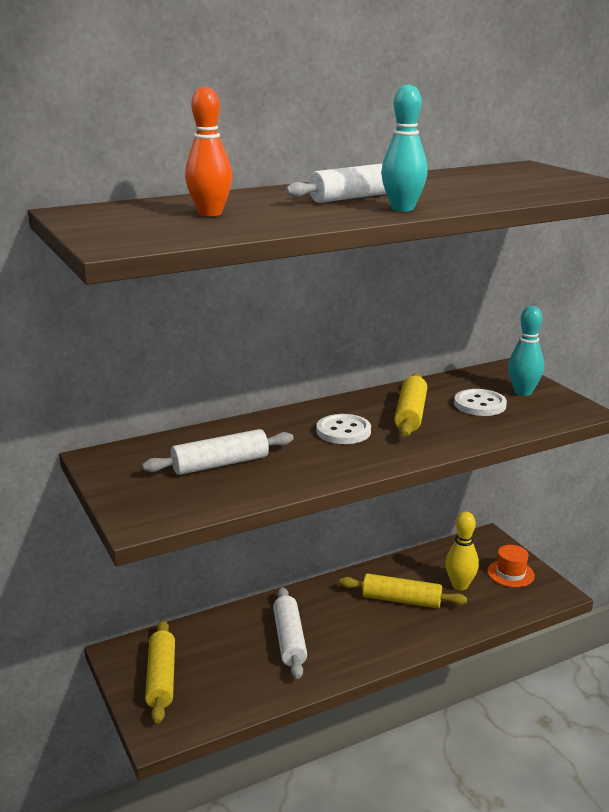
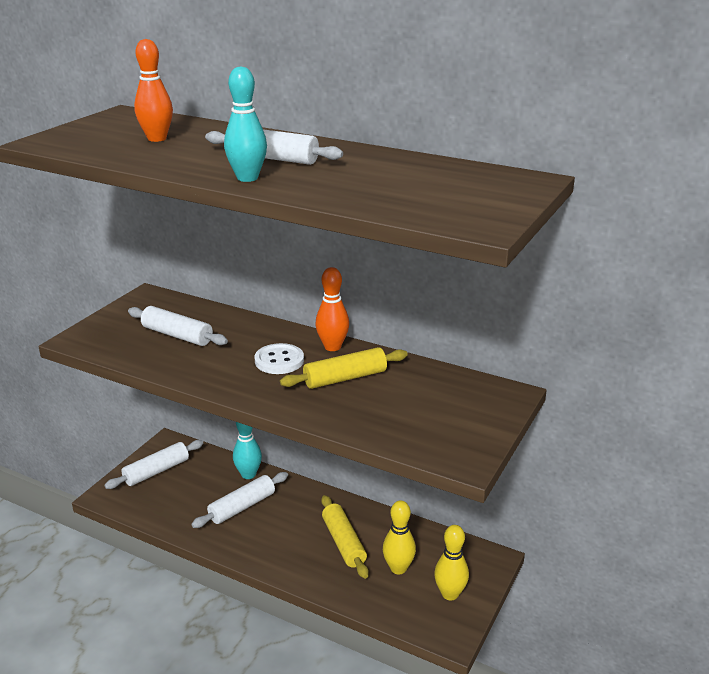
camera: 55 degrees right, 5 degrees up
yellow rolling pin [145,620,175,724] -> white rolling pin [104,440,203,489]
white button [454,389,507,416] -> none
orange hat [487,545,535,587] -> yellow bowling pin [434,525,469,600]
turquoise bowling pin [508,306,544,396] -> turquoise bowling pin moved to [233,422,262,479]
none -> orange bowling pin [315,267,349,351]

